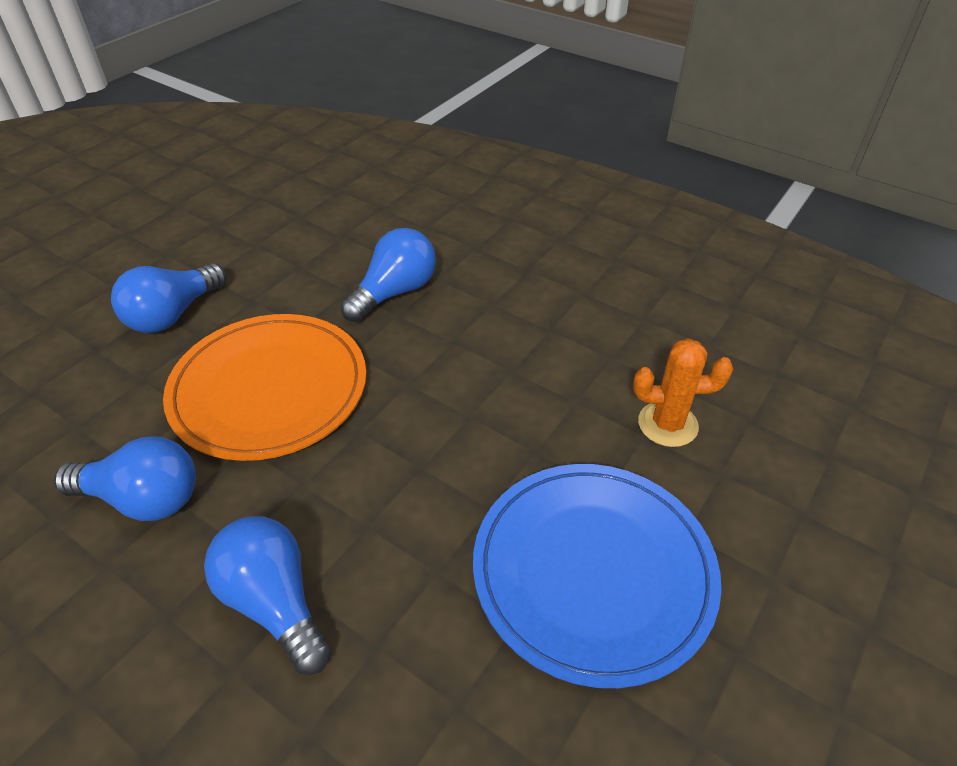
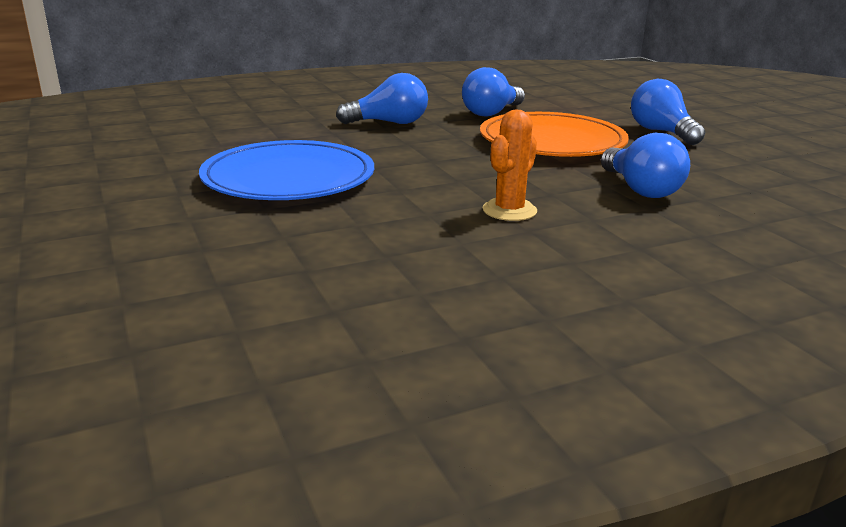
camera: 120 degrees right, 20 degrees down
orange cactus [633,338,733,447] -> orange cactus moved to [482,109,537,221]

